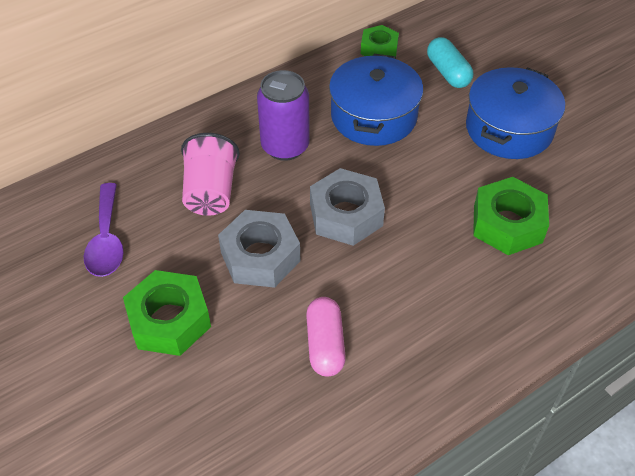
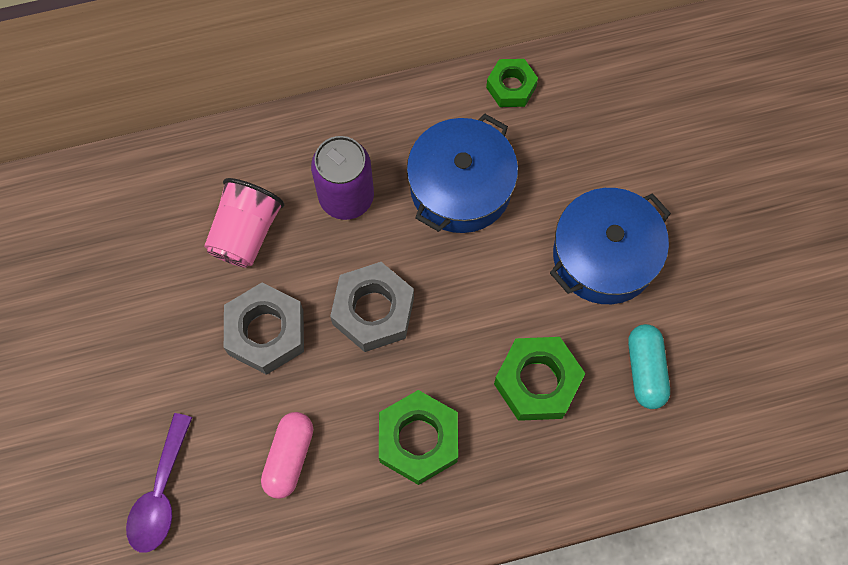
camera: 20 degrees right, 20 degrees up
purple spoon [84,183,124,277] -> purple spoon moved to [126,413,192,553]
green nut [123,270,211,356] -> green nut moved to [379,390,458,485]
turquoise capsule [427,37,473,88] -> turquoise capsule moved to [628,324,670,409]

